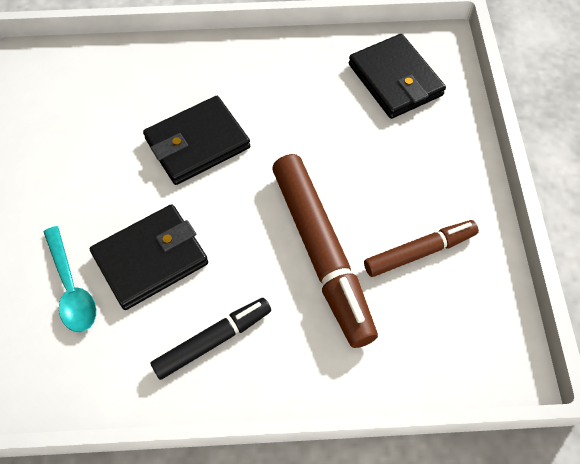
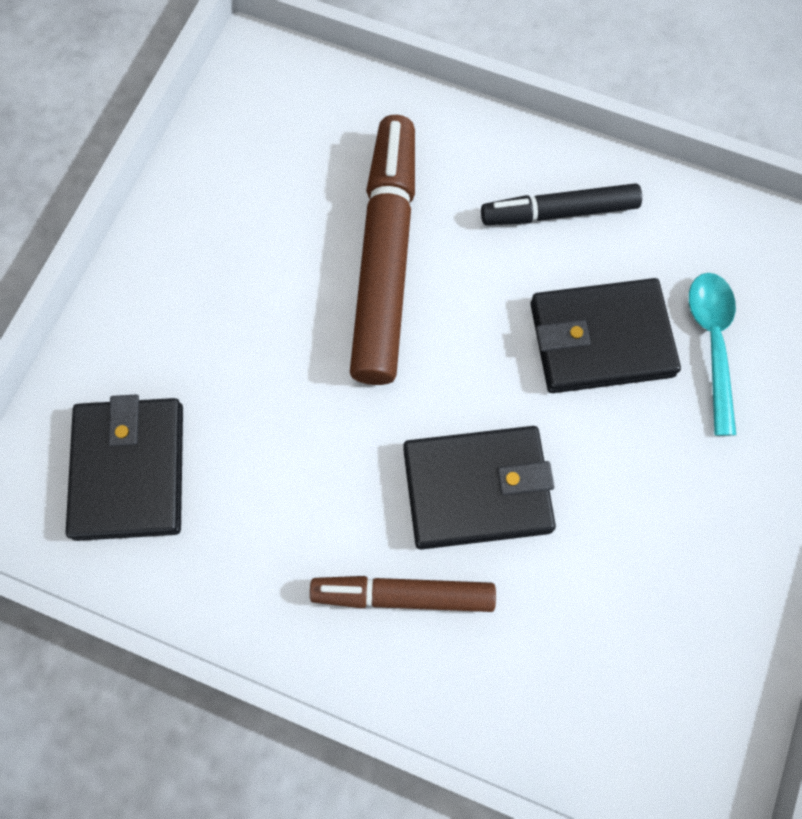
camera: 155 degrees left, 10 degrees up
brown marker [364,220,479,277] -> brown marker moved to [310,576,496,612]

